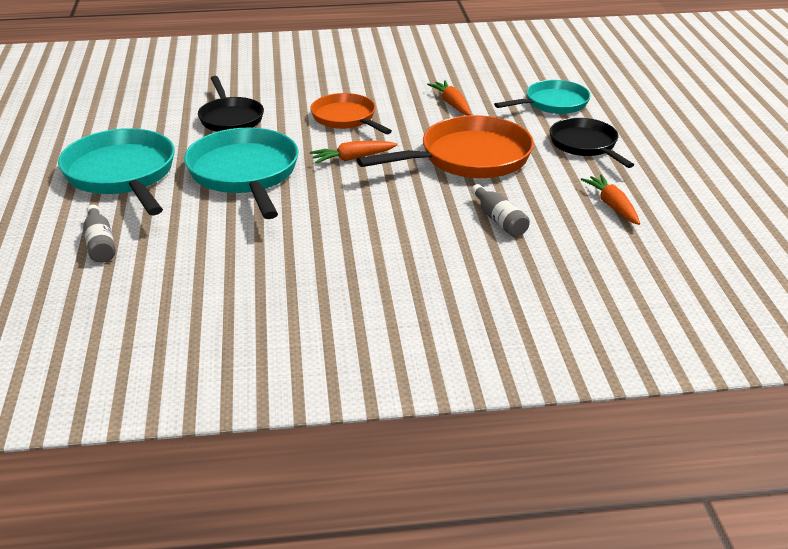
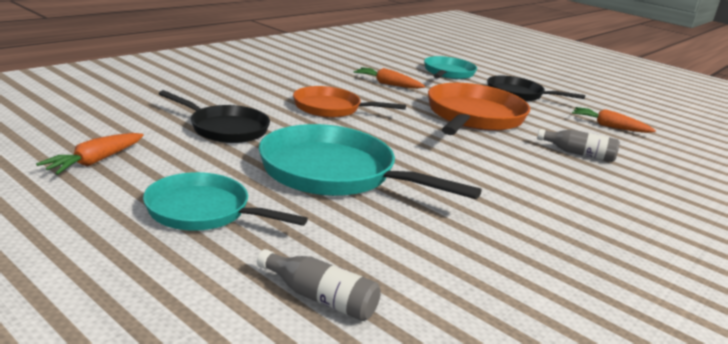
camera: 45 degrees left, 10 degrees down
turquoise pan [58,128,175,215] -> turquoise pan [143,172,308,231], size x0.63
orange carrot [310,141,398,163] -> orange carrot moved to [36,133,144,175]

